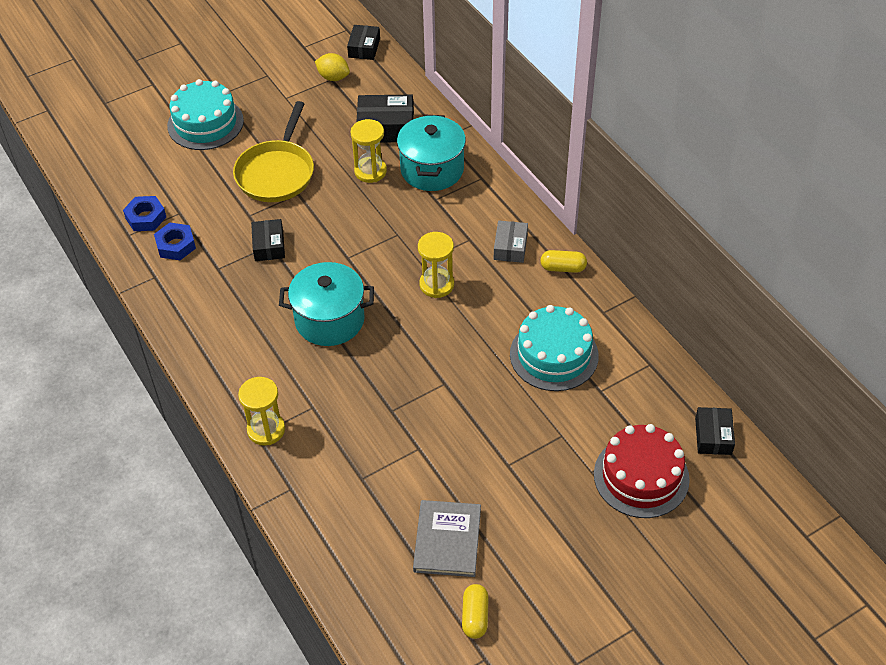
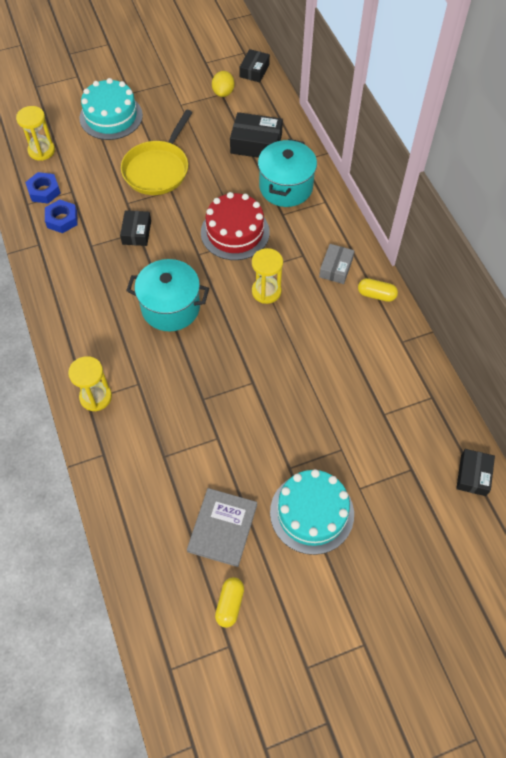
camera: 10 degrees right, 10 degrees up
yellow lemon [315,53,350,81] -> yellow lemon turned 60 degrees clockwise [212,71,235,97]
yellow hourglass [351,119,387,183] -> yellow hourglass moved to [16,106,55,161]
turquoise cake [510,305,599,391] -> turquoise cake moved to [270,469,354,555]
red cake [594,424,690,518] -> red cake moved to [201,192,270,260]

